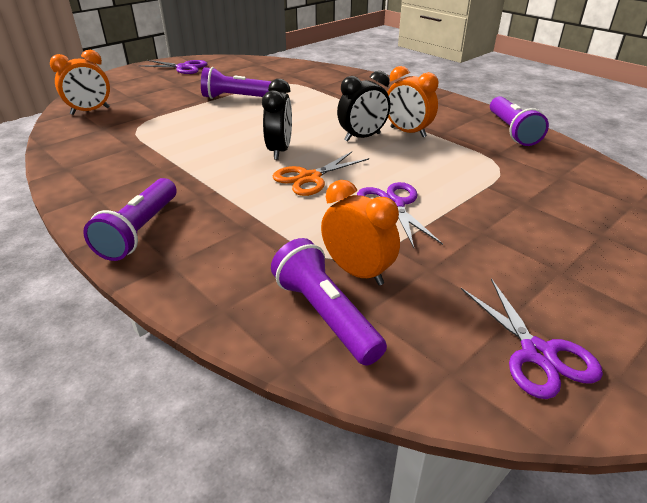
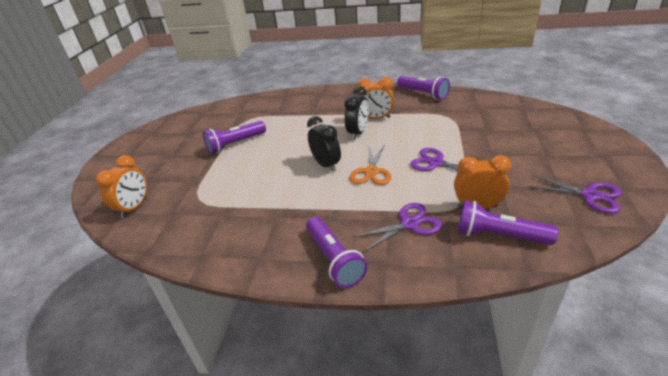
camera: 35 degrees left, 0 degrees up
purple scissors [141,60,207,74] -> purple scissors moved to [353,203,442,252]

